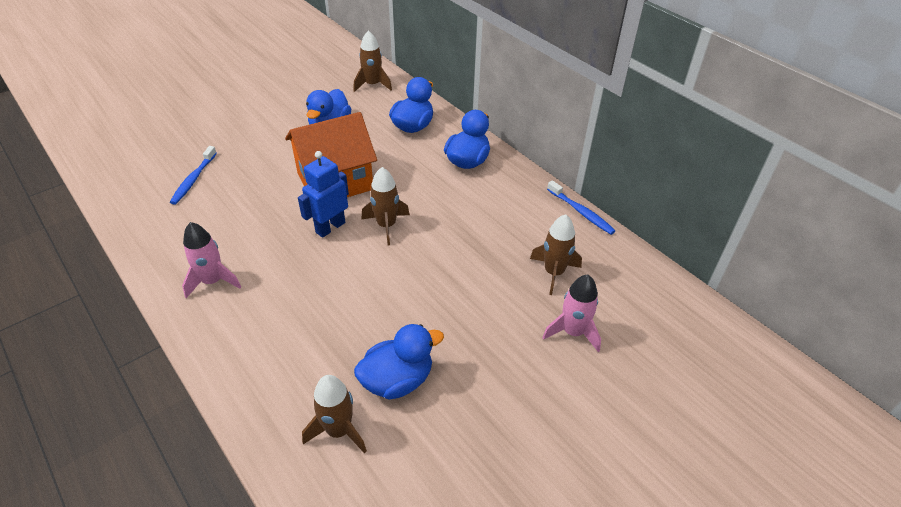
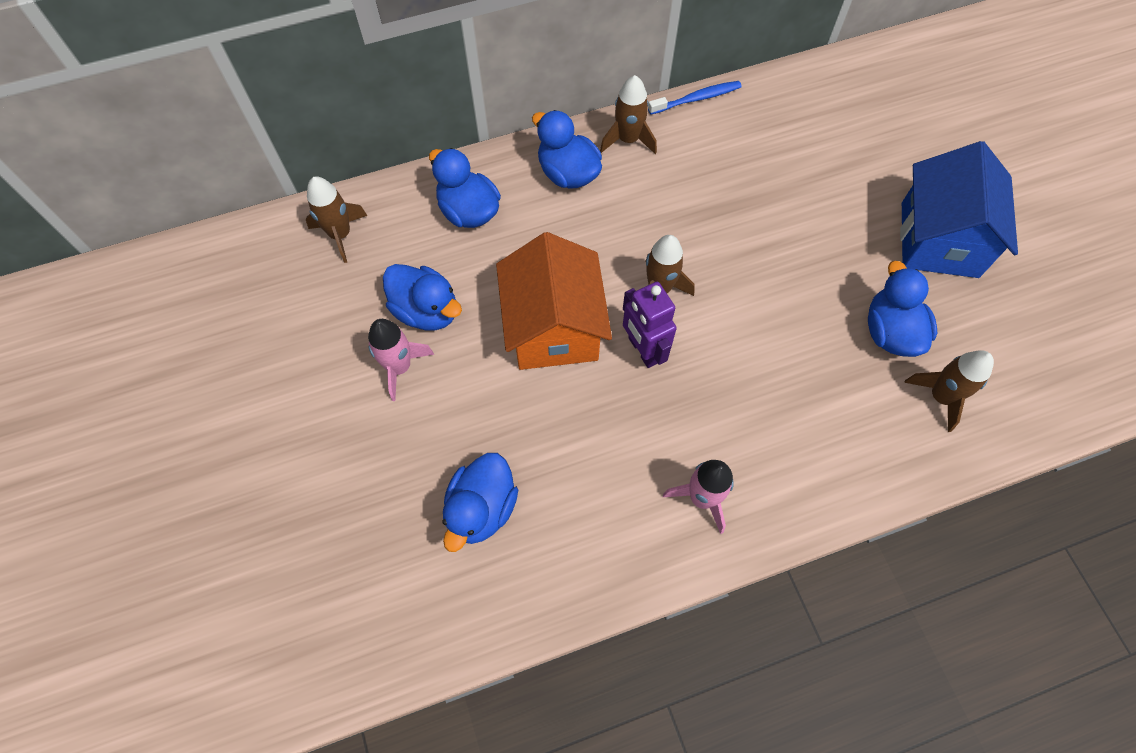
camera: 70 degrees left, 20 degrees up
blue toothbrush [170,146,217,205] -> blue duck [442,453,518,552]
blue robot [298,151,349,238] -> purple robot [623,282,677,368]
brown rocket [530,214,582,295] -> brown rocket moved to [600,75,657,154]
pink rocket [542,275,601,352] -> pink rocket moved to [368,319,434,401]
none -> blue house [900,141,1018,278]

